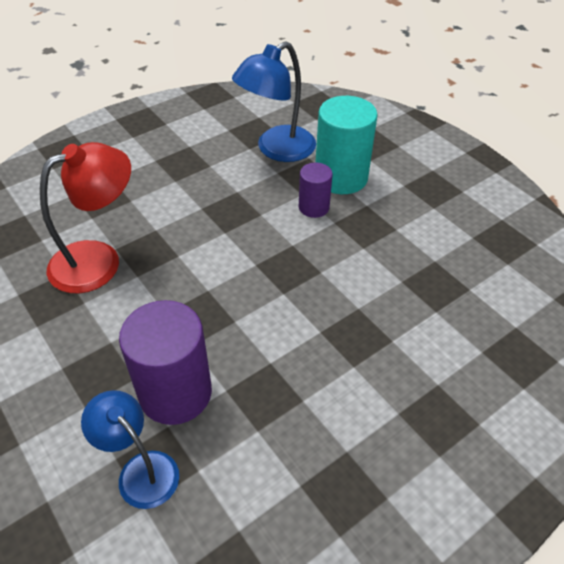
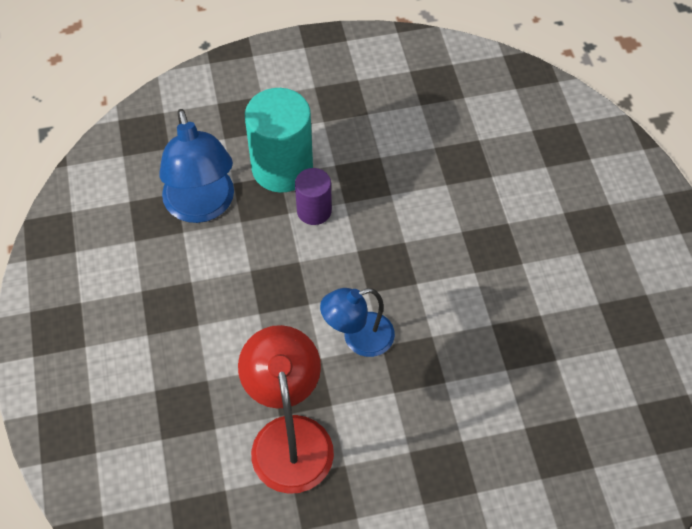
camera: 65 degrees left, 10 degrees up
blue lamp [81,390,179,509] -> blue lamp moved to [320,288,395,357]
purple cylinder [119,300,212,425] -> none

